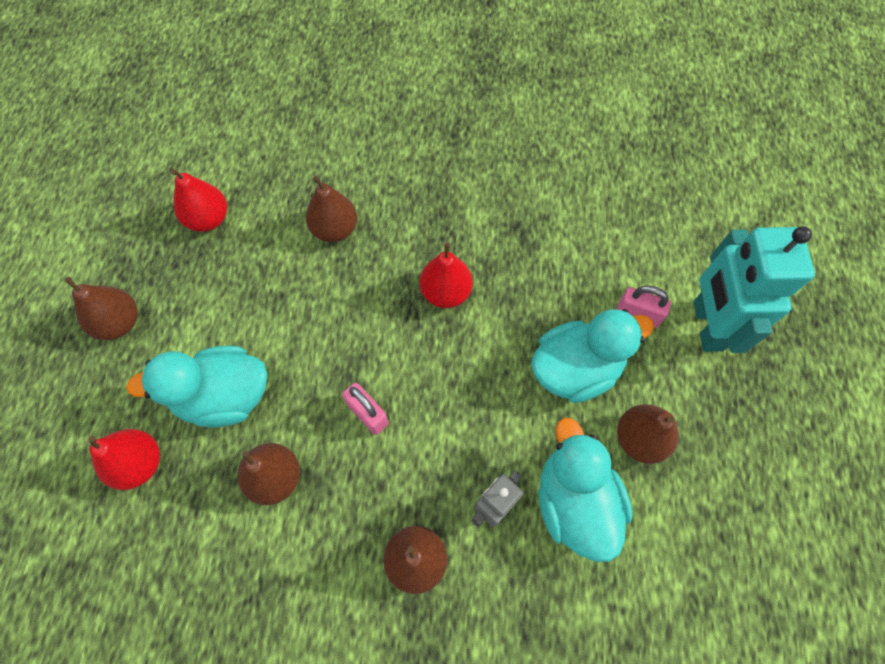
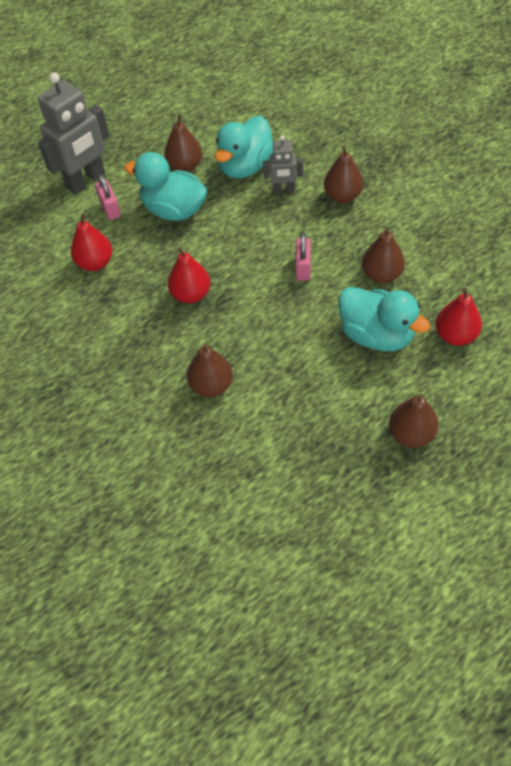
camera: 130 degrees left, 10 degrees down
red pear [170,169,227,232] -> red pear moved to [71,213,112,271]
turquoise robot [694,226,815,353] -> grey robot [38,72,110,194]

